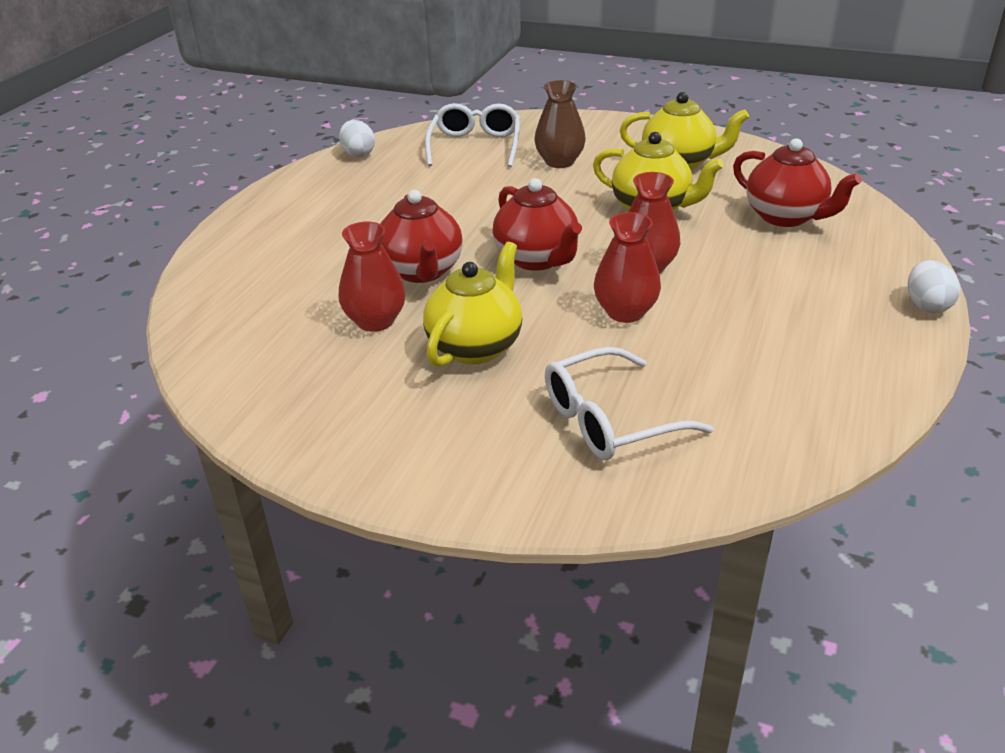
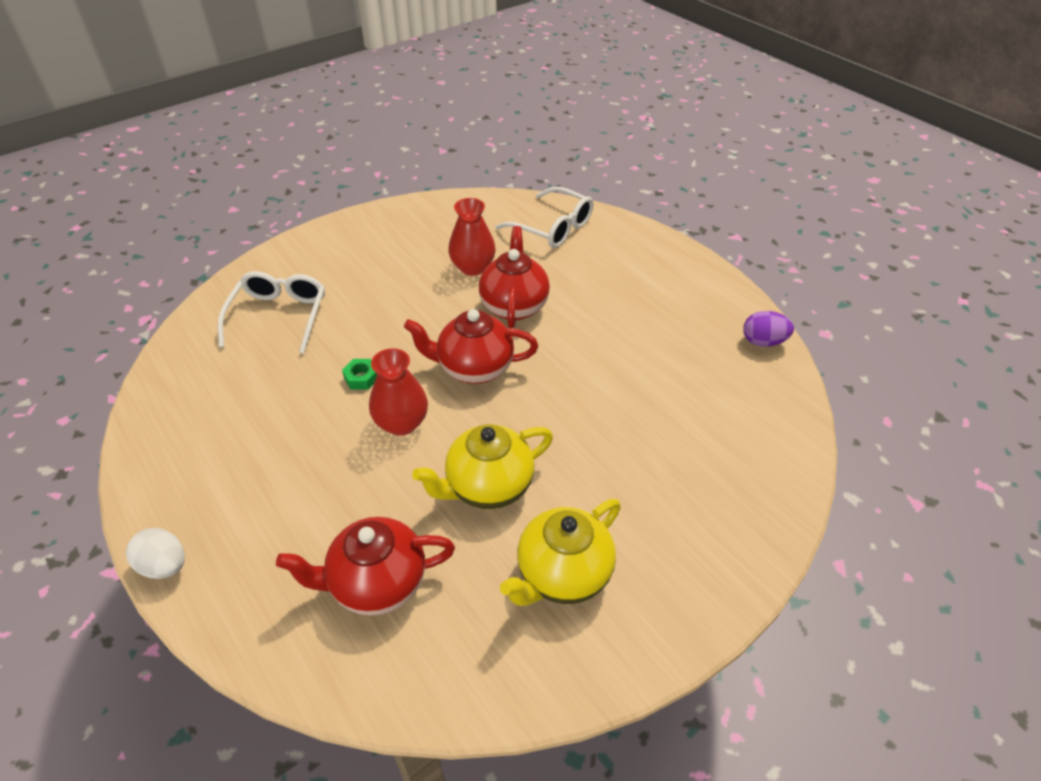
camera: 120 degrees right, 10 degrees up
white egg [339,120,375,157] -> purple egg [743,311,794,347]
red teapot [380,190,463,283] -> red teapot turned 75 degrees clockwise [479,226,550,328]
yellow teapot [423,241,522,367] -> none
white glasses [425,103,520,167] -> white glasses moved to [495,187,593,248]
brown vase [534,80,586,168] -> none
red vase [594,212,661,323] -> green nut [342,359,377,390]

